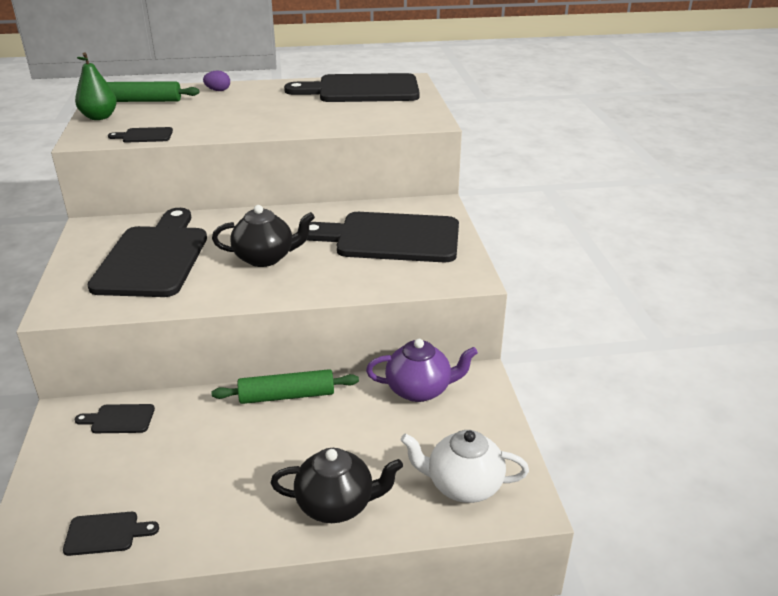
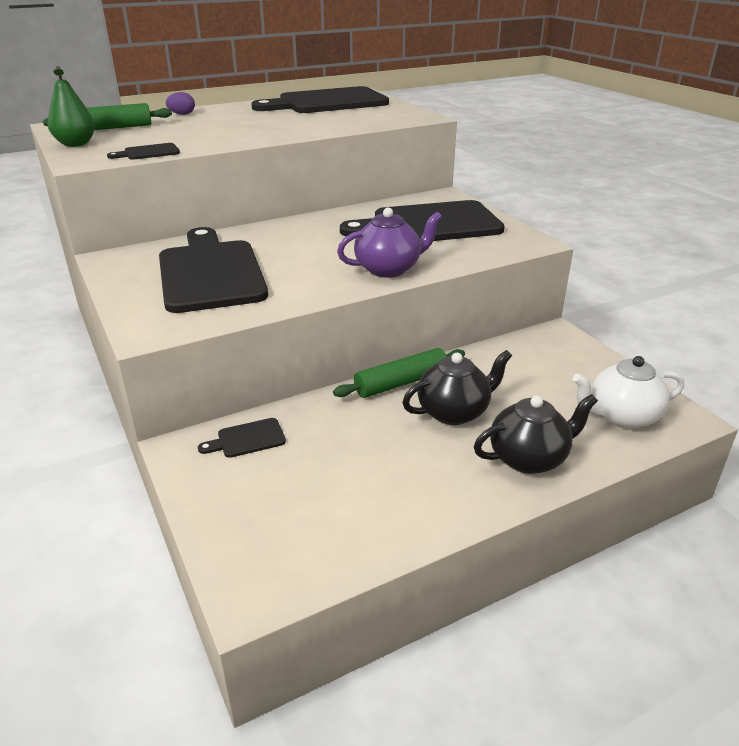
camera: 20 degrees left, 0 degrees up
black cutting board [63,512,159,556] -> none
black teapot [212,205,315,267] -> black teapot moved to [402,350,512,425]
purple teapot [366,339,478,402] -> purple teapot moved to [337,208,442,278]

